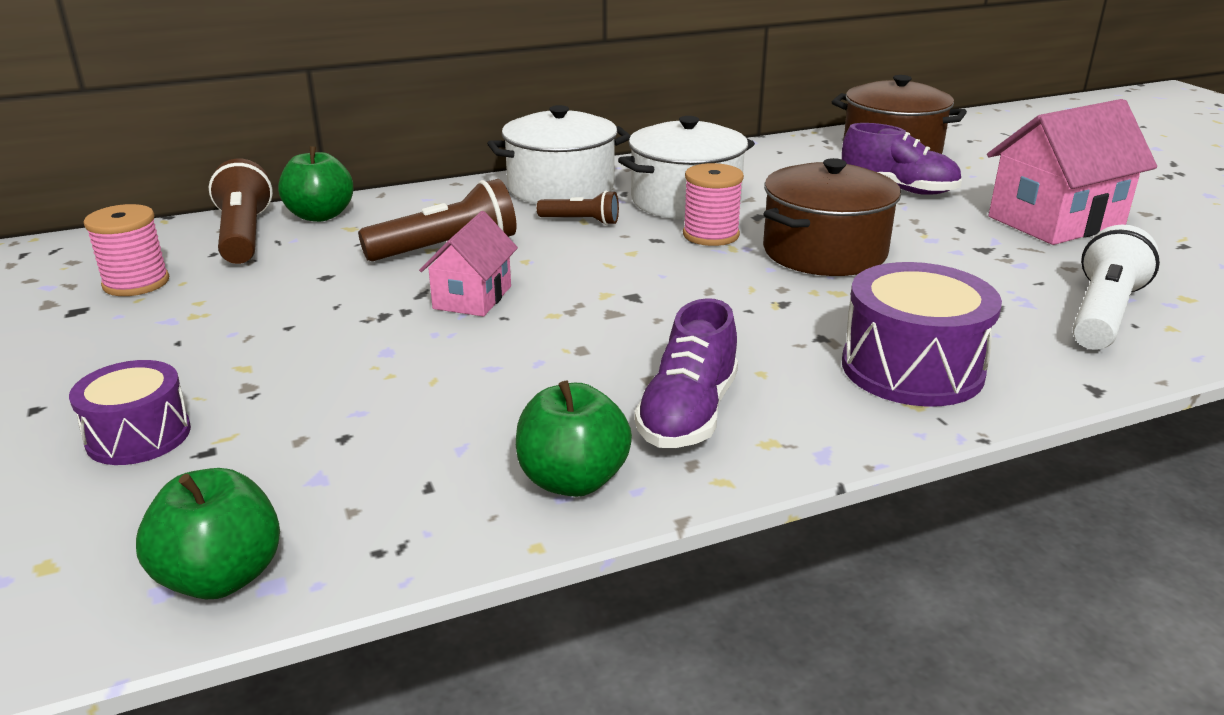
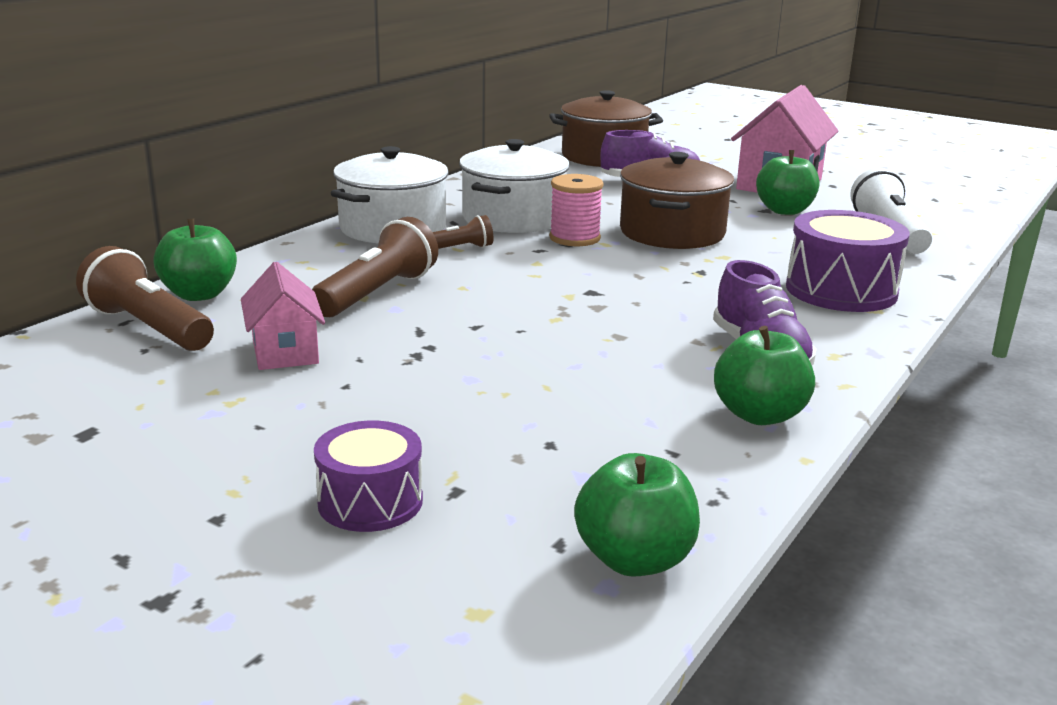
camera: 35 degrees left, 5 degrees down
pink spool [84,204,169,296] -> none
pink house [419,211,518,317] -> pink house moved to [241,262,325,370]
none -> green apple [756,150,819,215]

